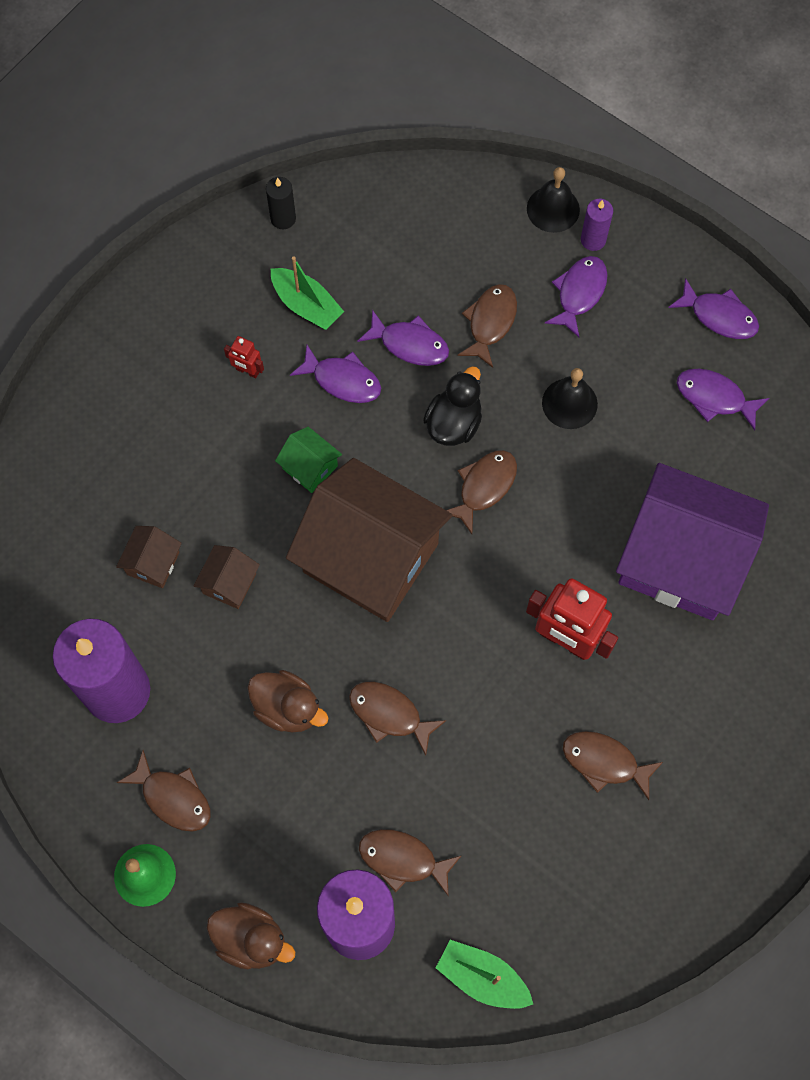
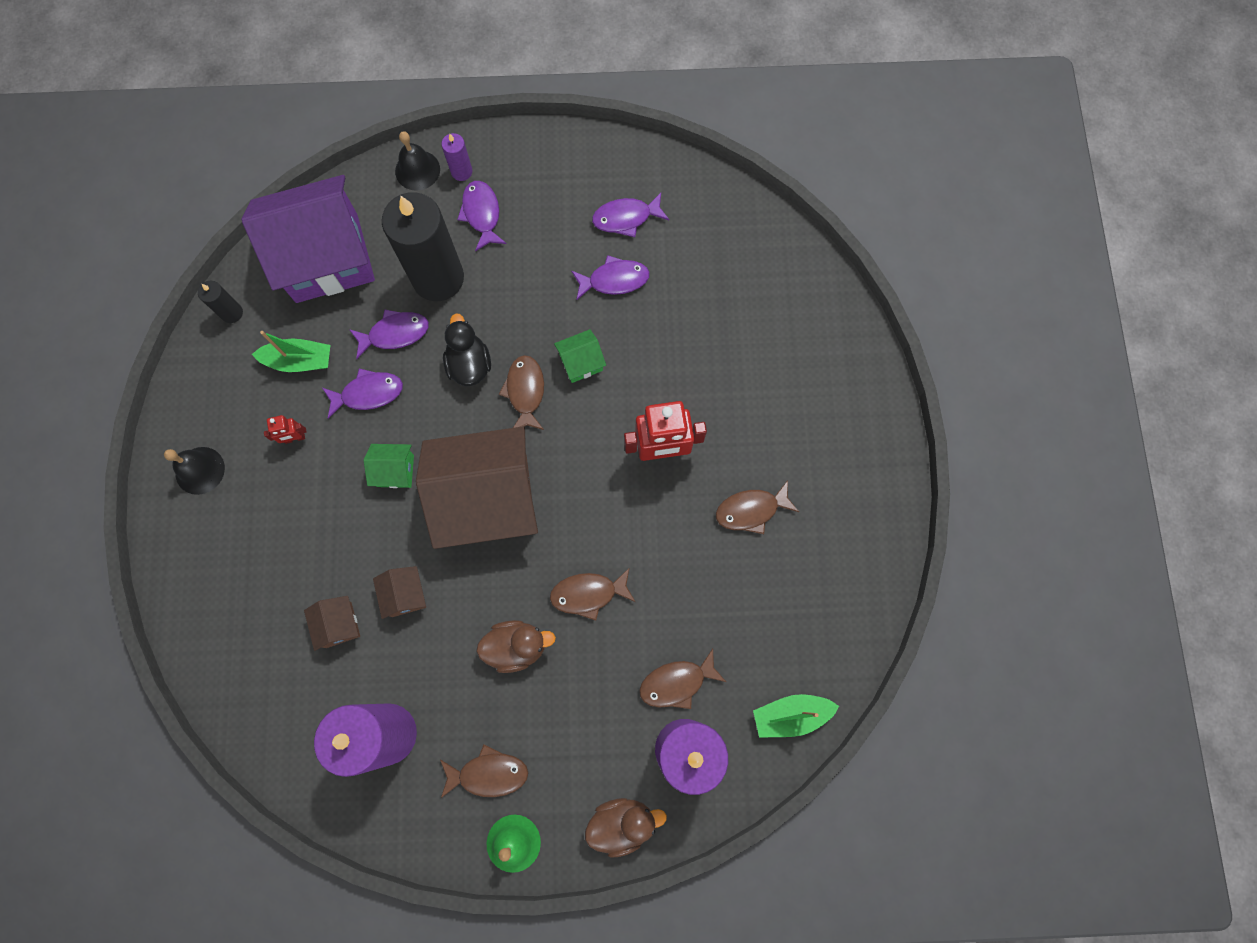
camera: 40 degrees left, 5 degrees up
brown fish [457,284,517,368] -> black candle [382,192,464,301]
black bell [542,368,598,429] -> black bell moved to [164,447,225,495]
purple house [616,463,769,620] -> purple house moved to [241,175,375,303]
purple fish [668,278,759,339] -> purple fish moved to [571,255,650,301]
none -> green house [554,329,606,383]

